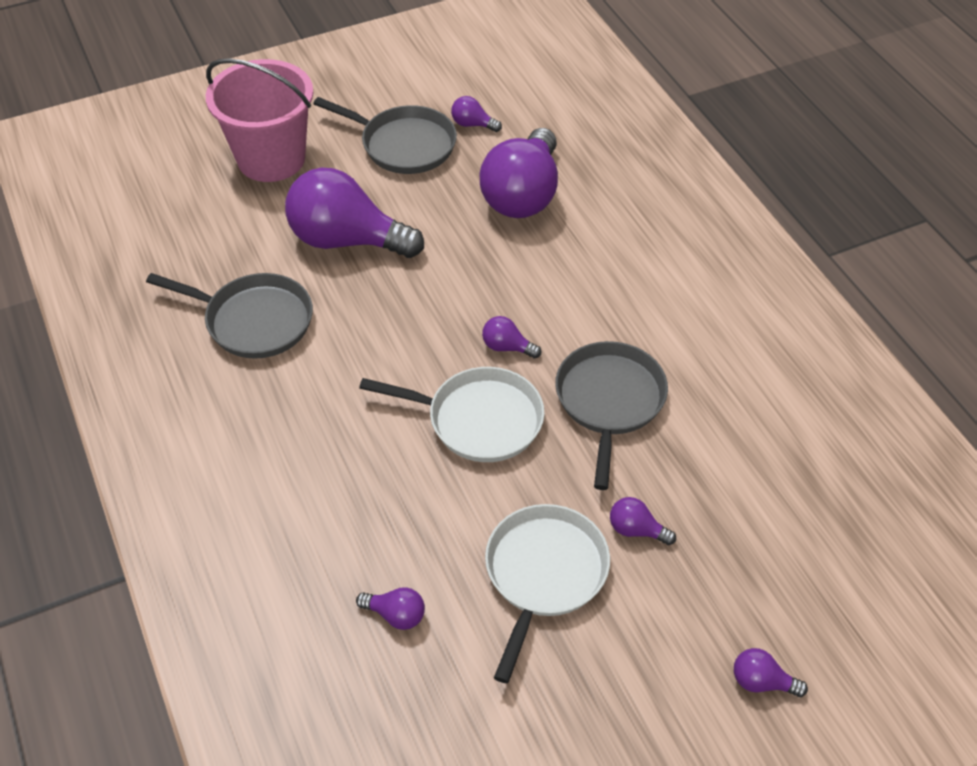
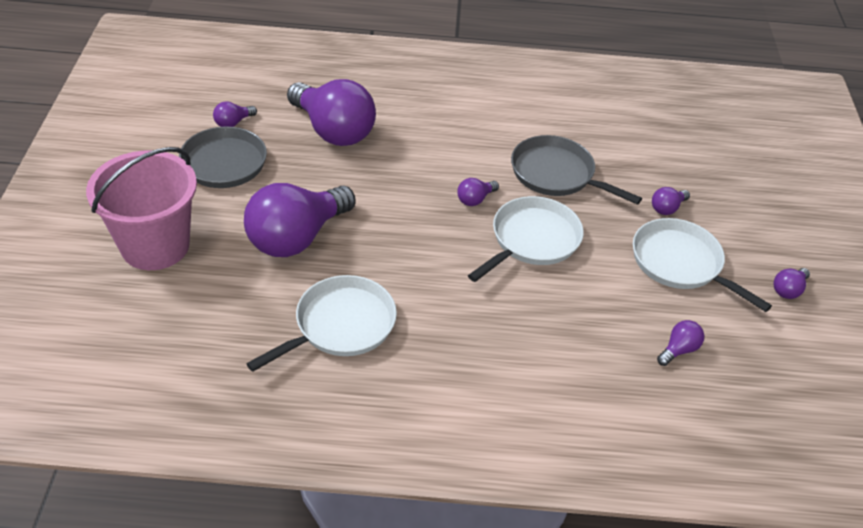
camera: 65 degrees left, 5 degrees down
grey pan [146,273,313,359] -> white pan [246,275,397,372]
purple light bulb [734,648,808,697] -> purple light bulb moved to [773,268,810,299]

